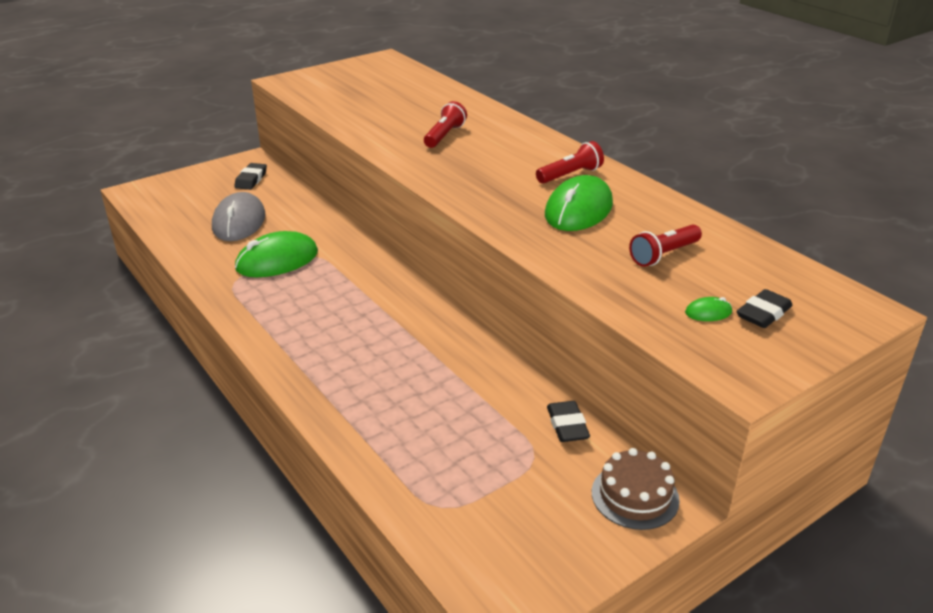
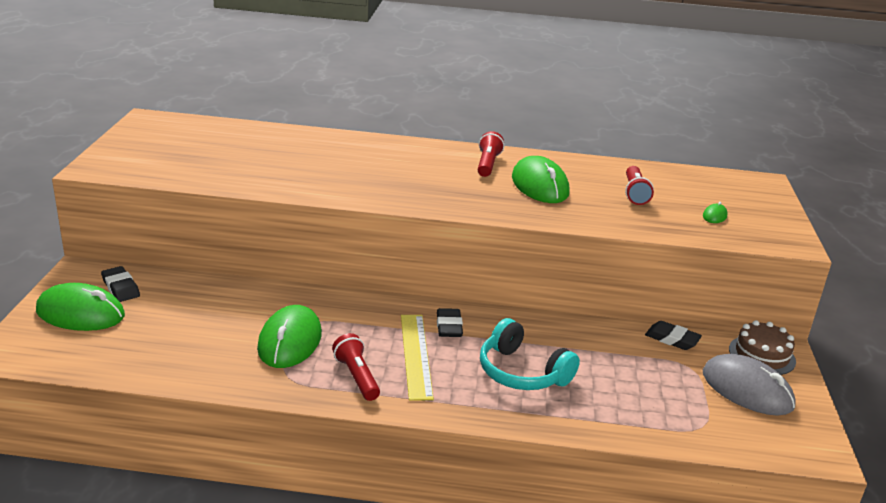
camera: 50 degrees left, 5 degrees down
grey mouse [212,192,265,241] -> grey mouse moved to [703,354,796,416]
red flashlight [424,101,467,148] -> red flashlight moved to [332,333,380,401]
black eraser [737,289,793,328] -> black eraser moved to [437,308,463,337]
none -> green mouse [36,283,125,331]
none -> yellow ruler [401,315,434,401]
none -> turquoise headphones [480,318,580,390]

